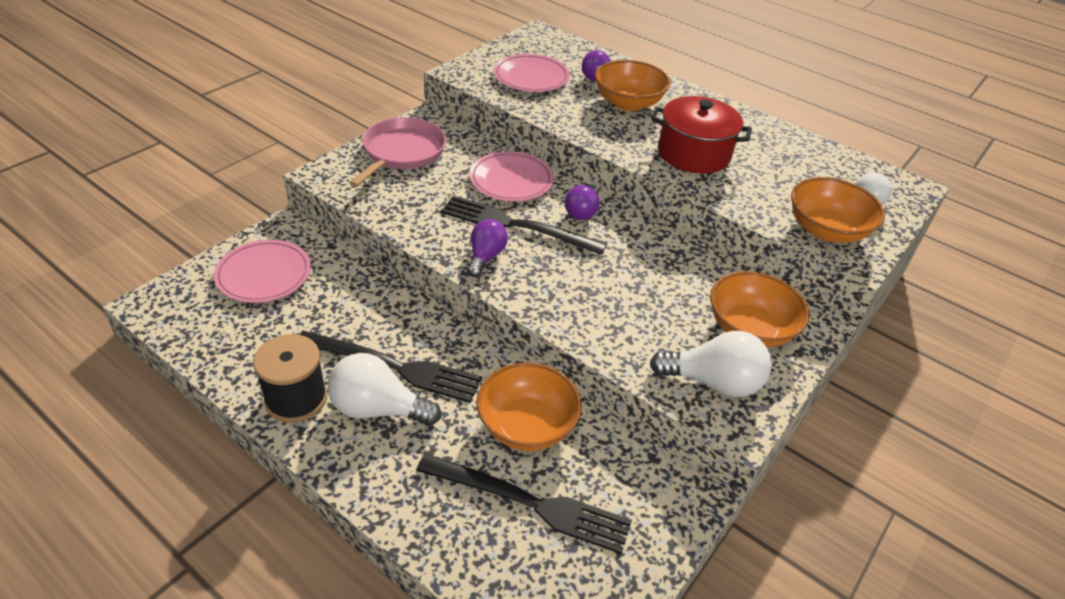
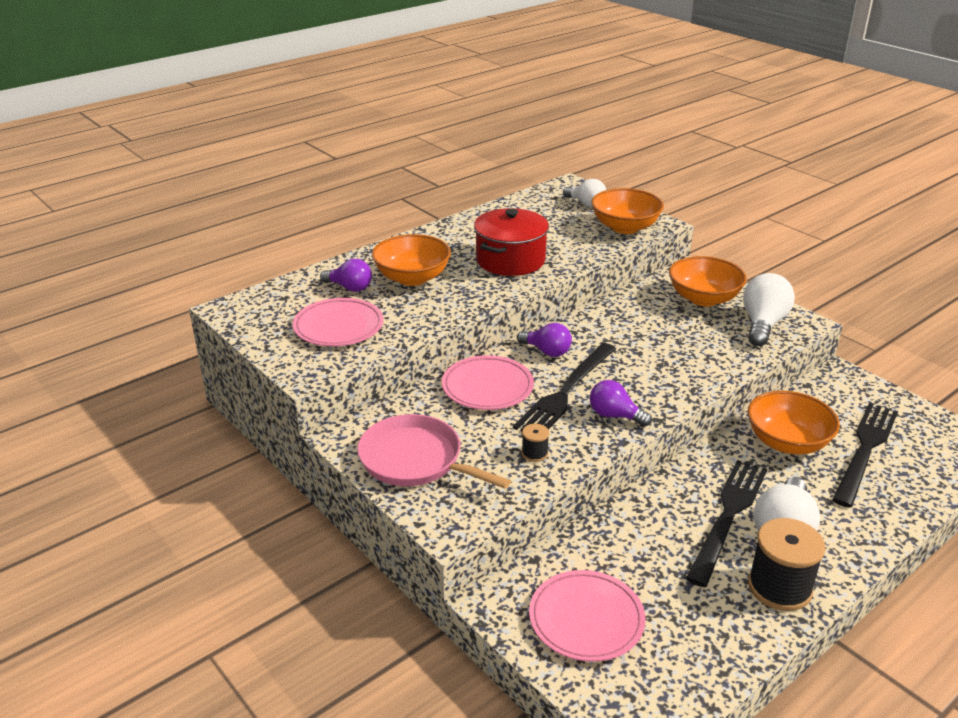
camera: 75 degrees left, 10 degrees down
none -> black spool [522,424,549,462]

